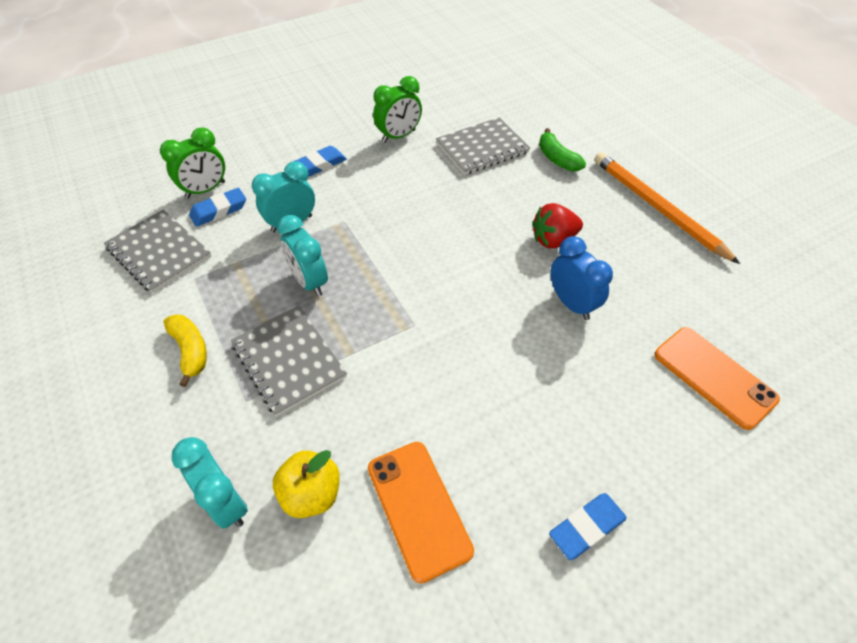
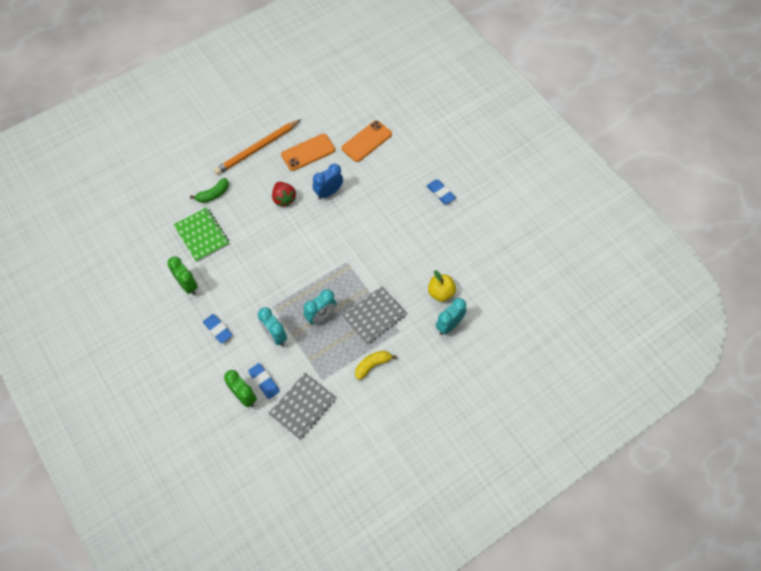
camera: 95 degrees left, 10 degrees up
orange phone [368,442,474,584] -> orange phone moved to [281,134,335,171]
grey notebook [436,117,530,175] -> green notebook [173,207,229,262]

